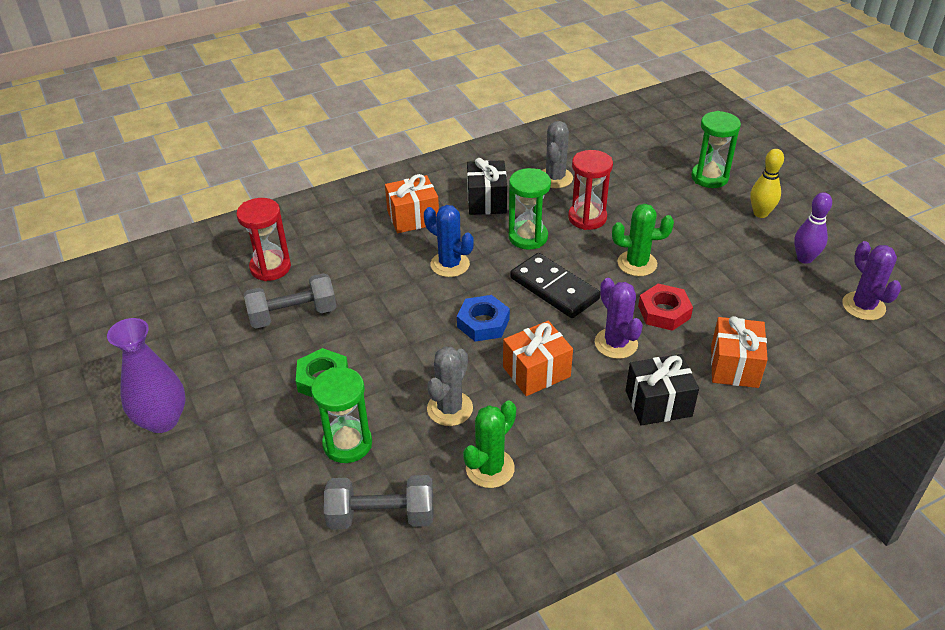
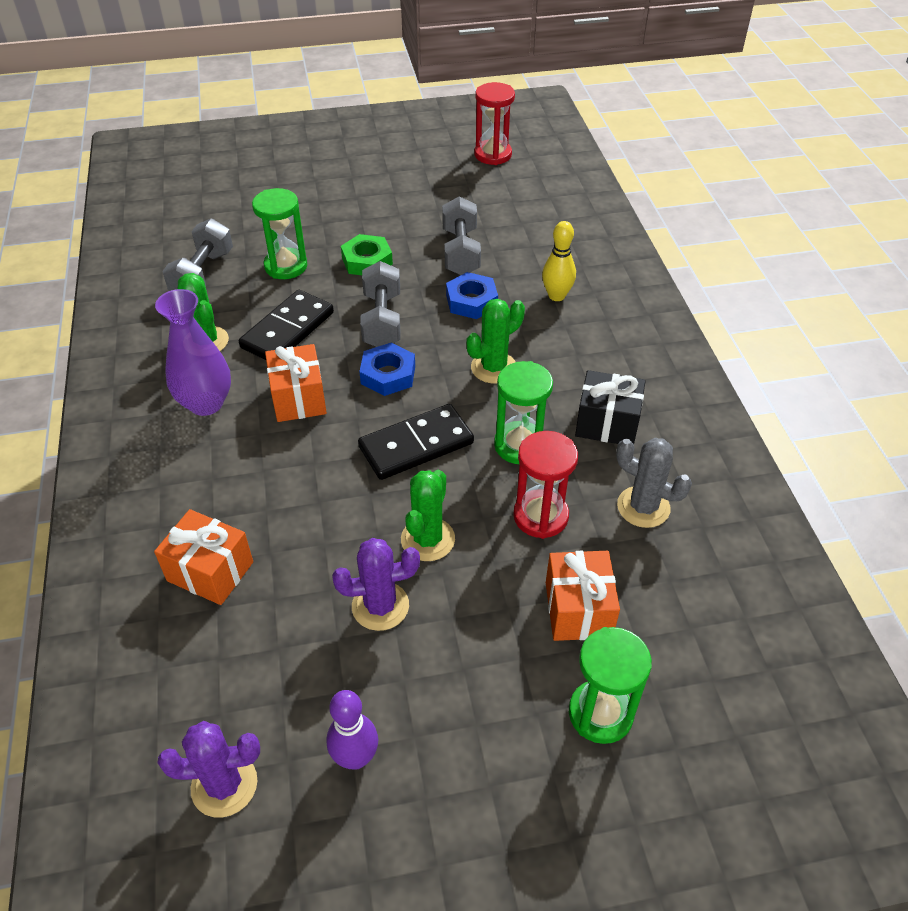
camera: 105 degrees right, 5 degrees up
purple vase [107,318,186,433] -> purple vase moved to [155,289,231,416]
red hourglass [236,198,291,281] -> red hourglass moved to [474,82,515,165]
orange gift [385,174,439,233] -> orange gift moved to [546,551,620,641]
blue cactus [424,205,474,277] -> green cactus [467,299,525,383]
grey cactus [427,347,473,426] -> black domino [239,290,334,360]
purple cactus [595,278,643,359] -> purple cactus moved to [332,538,420,631]
black gift [626,354,699,426] -> none
red nut [638,284,693,331] -> none
yellow bowling pin [750,149,784,218] -> yellow bowling pin moved to [542,221,576,301]
none -> grey dumbbell [360,261,401,347]
none -> blue nut [446,272,498,319]

